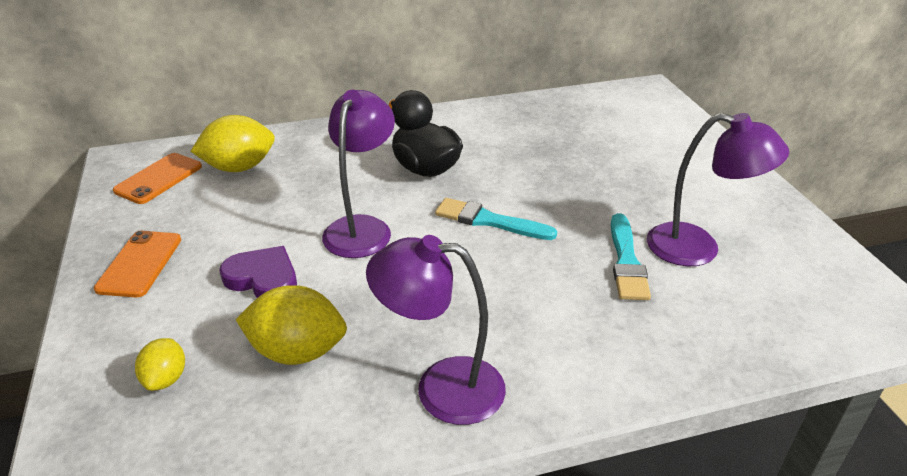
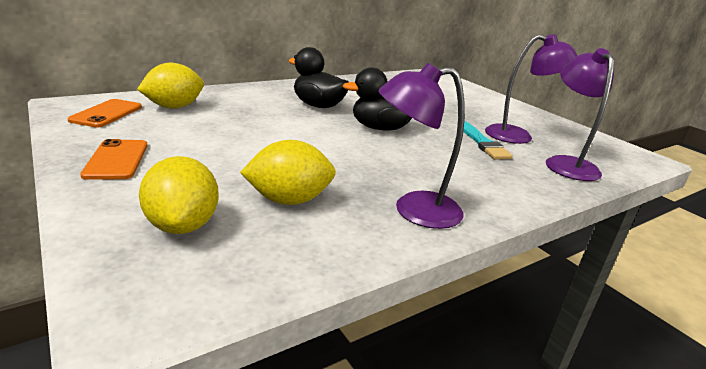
camera: 20 degrees left, 10 degrees down
yellow lemon [135,338,185,391] -> yellow lemon [139,156,219,234], size x1.76
purple heart [219,246,297,298] -> none
purple lamp [322,90,395,258] -> purple lamp moved to [546,48,614,181]
turquoise brush [435,198,557,240] -> black duck [343,67,412,130]

